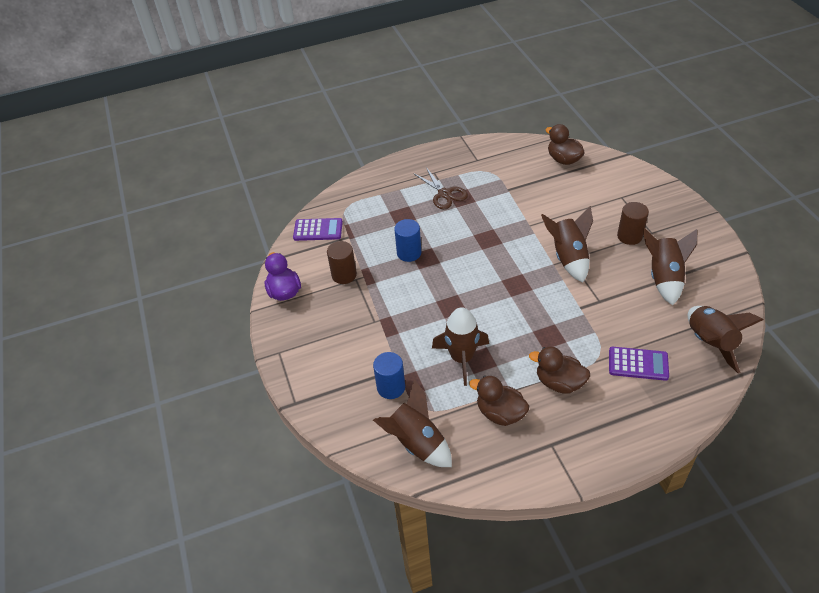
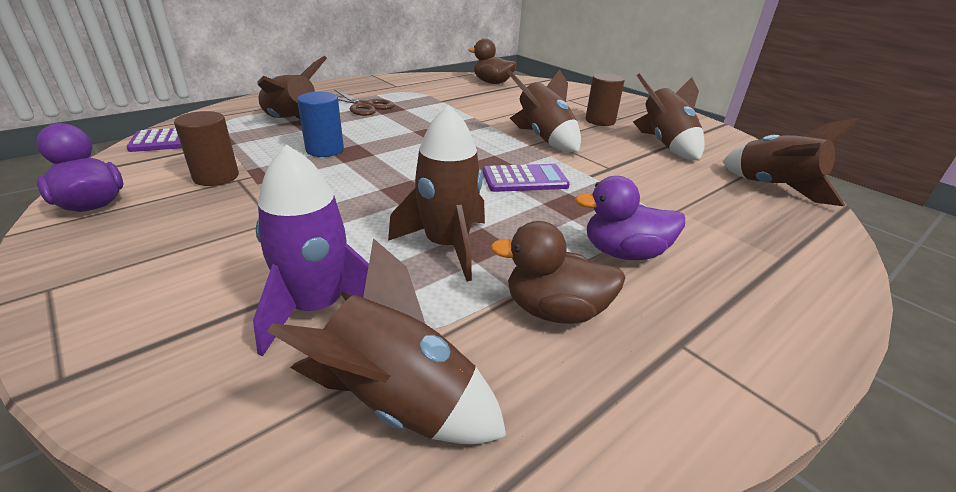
camera: 25 degrees left, 15 degrees down
blue cylinder [373,352,405,399] -> purple rocket [253,144,369,357]
brown duck [529,346,590,394] -> purple duck [575,176,685,260]
purple calculator [609,347,669,381] -> purple calculator moved to [483,164,570,192]
none -> brown rocket [258,56,327,119]

